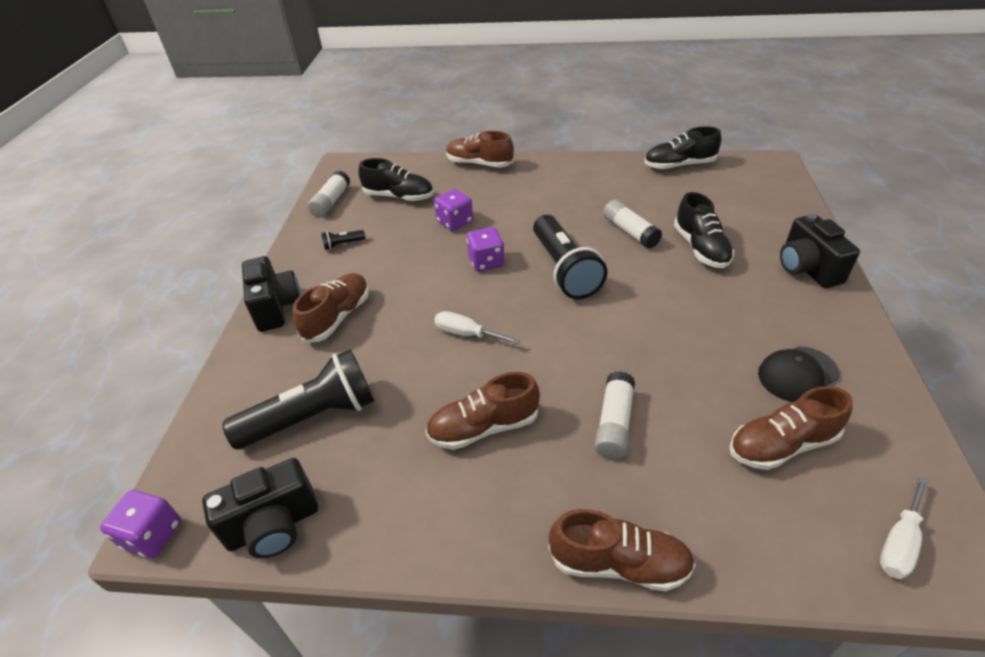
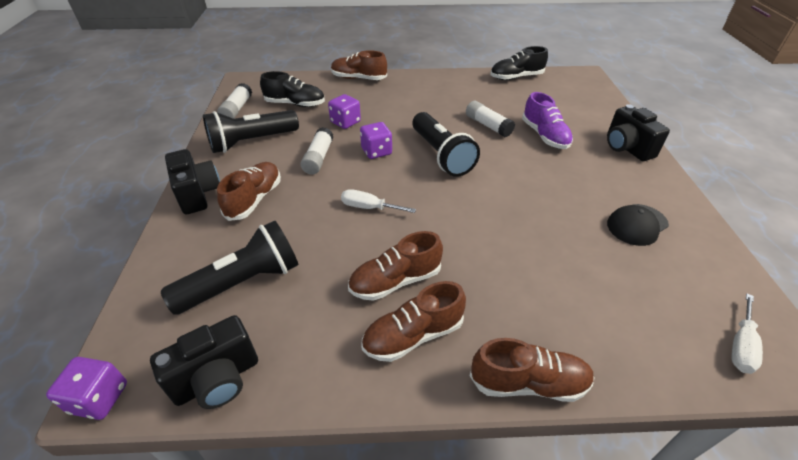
camera: 10 degrees left, 0 degrees up
black flashlight [322,230,365,250] -> black flashlight [203,110,299,153], size x2.48
white glue stick [595,371,635,459] -> white glue stick moved to [300,127,334,175]
black shoe [674,192,734,268] -> purple shoe [522,92,573,149]
brown shoe [729,386,853,470] -> brown shoe moved to [361,281,466,362]

